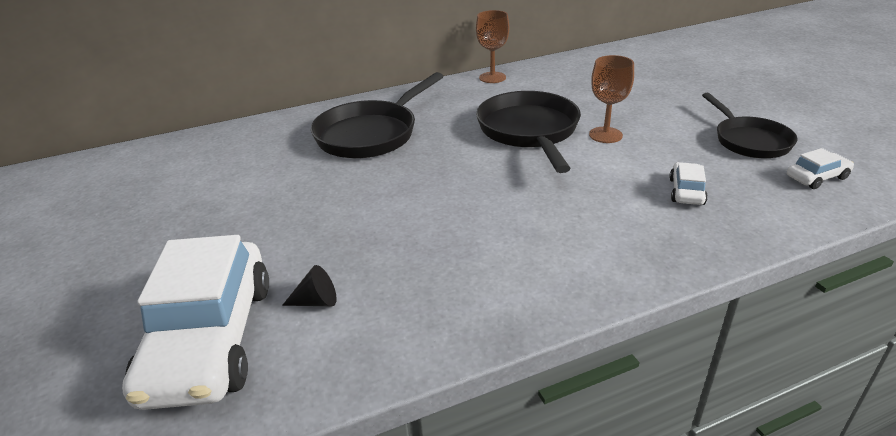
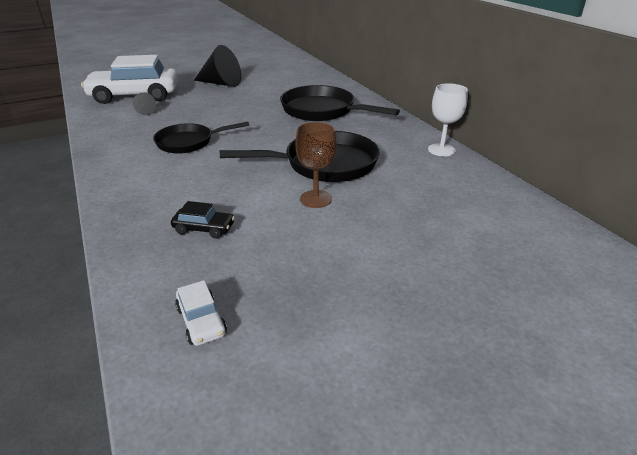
camera: 85 degrees right, 0 degrees up
brown goblet [476,10,509,83] -> white goblet [428,83,468,156]
white car [669,162,708,205] -> black car [171,201,235,239]
black pan [702,93,798,159] -> black pan moved to [153,122,249,154]
none -> black cone [194,45,241,87]

